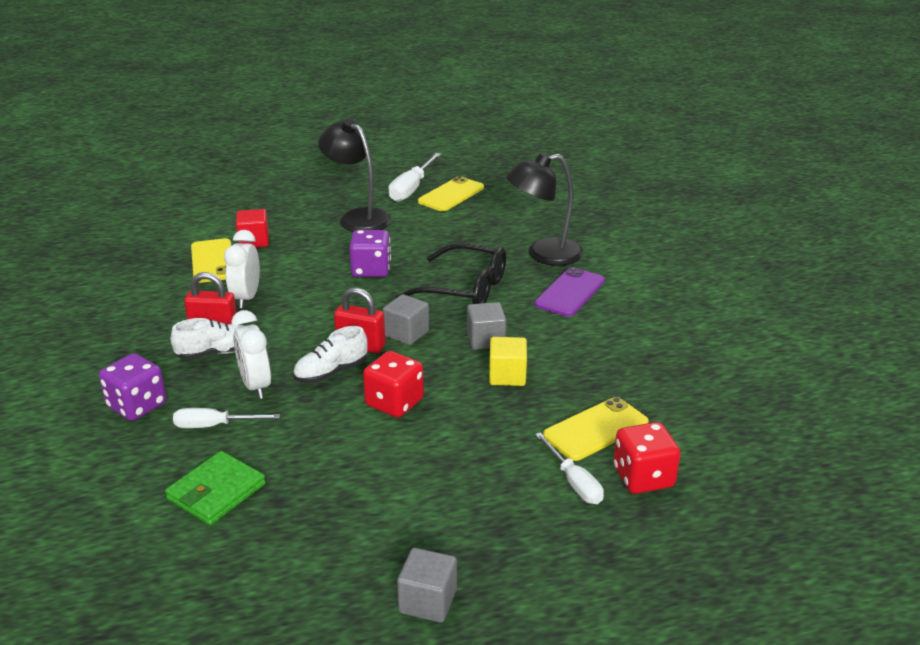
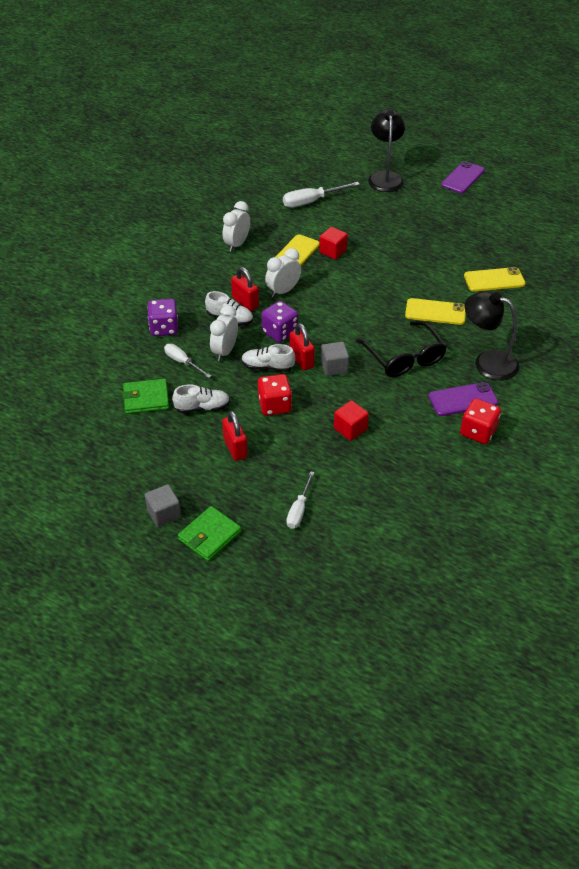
camera: 45 degrees right, 15 degrees up
black lamp [318,118,392,232] -> black lamp moved to [368,109,405,192]
purple dice [349,230,391,277] -> purple dice moved to [262,301,298,343]
white screwdriver [388,153,441,202] -> white screwdriver moved to [283,182,360,208]
grey cube [467,302,506,350] -> none
yellow cube [489,337,527,386] -> red cube [334,401,369,441]
yellow phone [543,397,649,461] -> yellow phone moved to [405,298,466,325]
red dice [613,422,680,494] -> red dice moved to [460,398,501,444]
none -> white shoe [172,384,230,413]
none -> green wallet [178,506,241,561]
none -> red padlock [222,411,248,461]
none -> white clock [223,201,250,252]
none -> purple phone [441,161,485,193]

